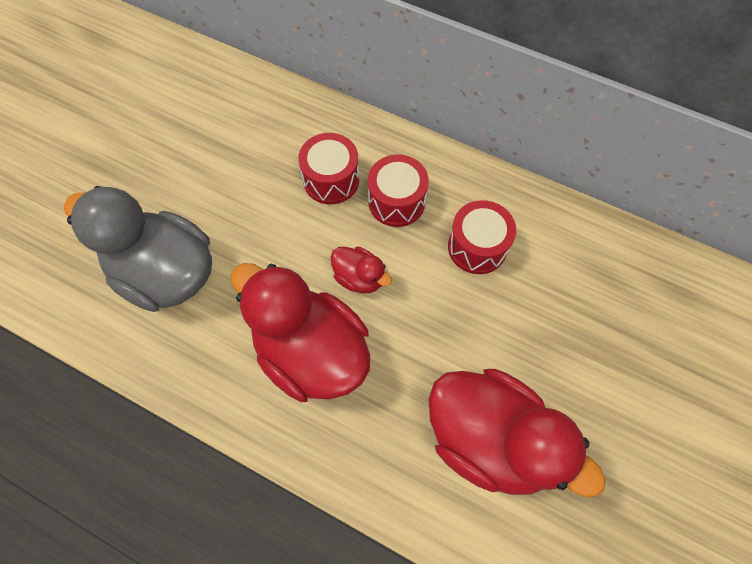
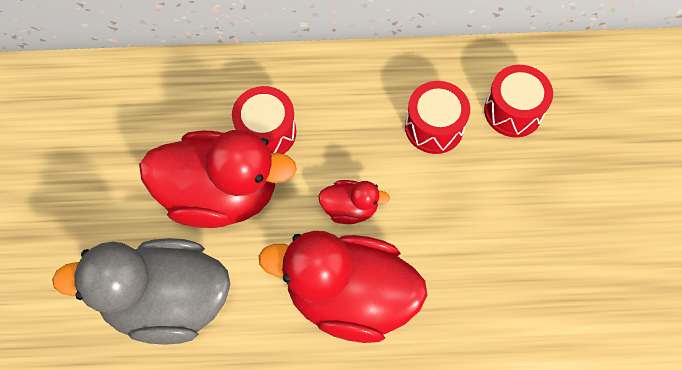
camera: 30 degrees left, 0 degrees up
red drum [368,155,429,227] -> red drum moved to [484,65,553,137]
red duck [429,369,605,497] -> red duck moved to [139,130,297,228]

